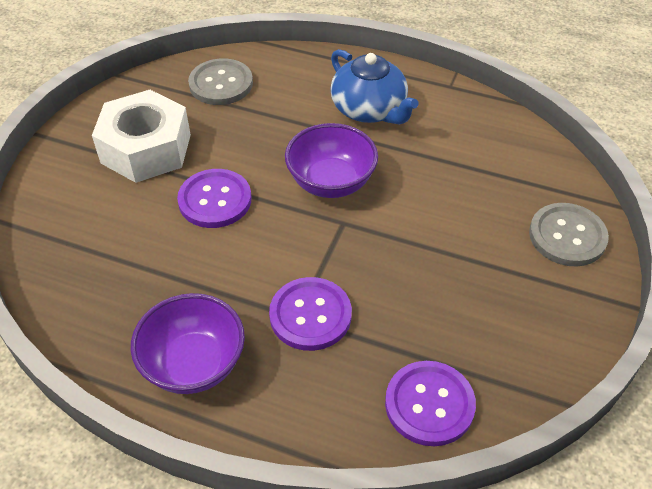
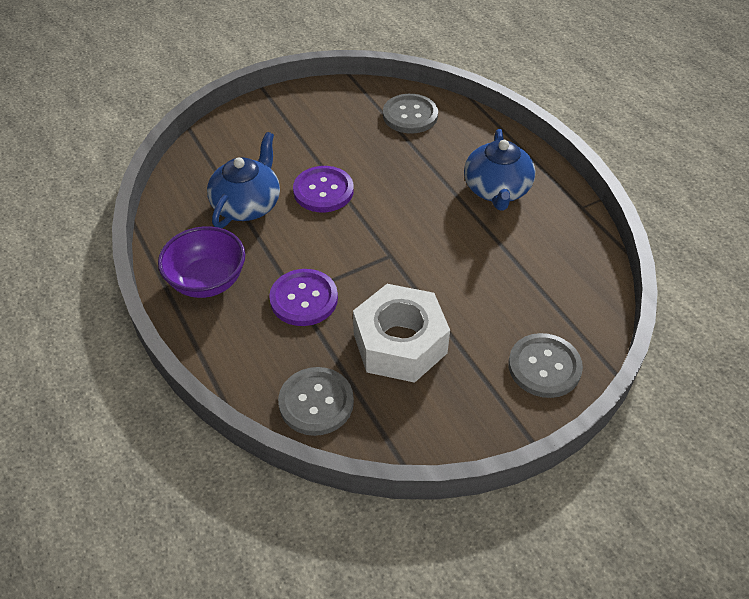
camera: 40 degrees right, 0 degrees up
white nut [92,90,191,183] -> white nut moved to [353,284,450,383]
purple bowl [285,123,378,198] -> none
purple button [385,361,476,446] -> grey button [278,367,354,436]
none -> blue teapot [207,132,280,228]

